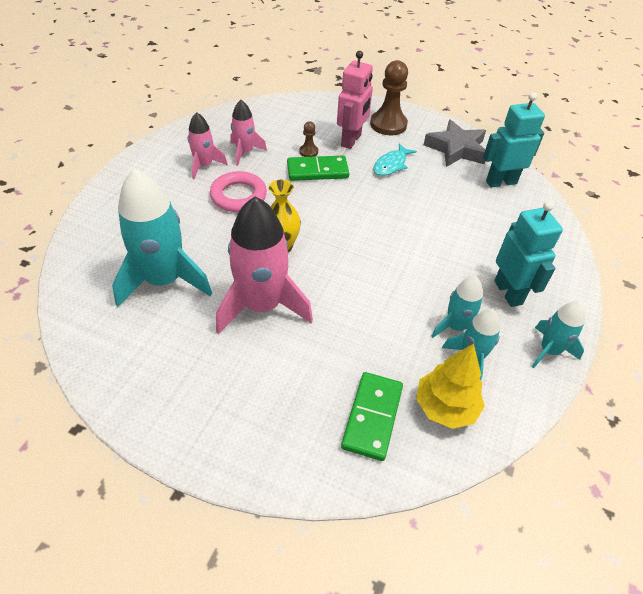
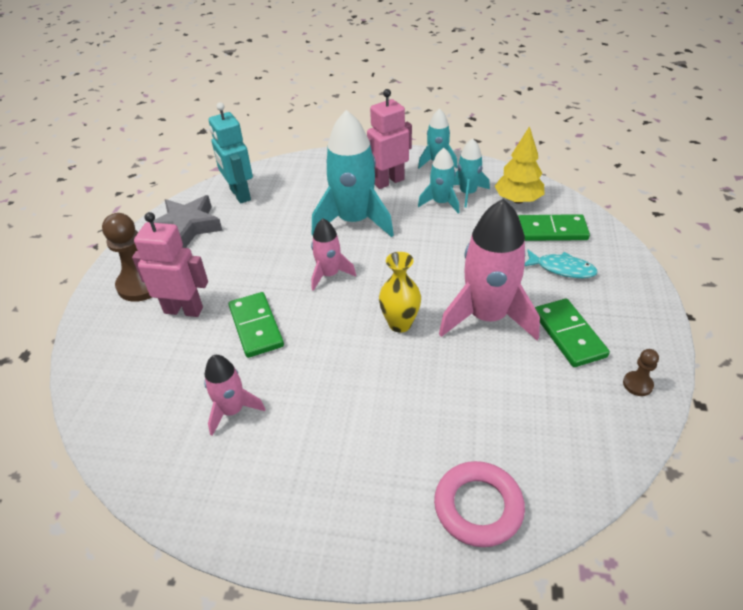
camera: 100 degrees left, 5 degrees down
turquoise rocket [112,169,212,307] -> turquoise rocket moved to [312,110,394,237]
pink rocket [188,112,228,179] -> pink rocket moved to [311,218,356,291]
pink ring [210,171,267,212] -> pink ring moved to [434,461,525,547]
brown pawn [299,121,318,157] -> brown pawn moved to [623,349,659,396]
turquoise fish [373,143,417,176] -> turquoise fish moved to [525,250,598,278]
turquoise robot [494,201,563,307] -> pink robot [367,89,412,189]
none -> green domino [535,299,610,367]

